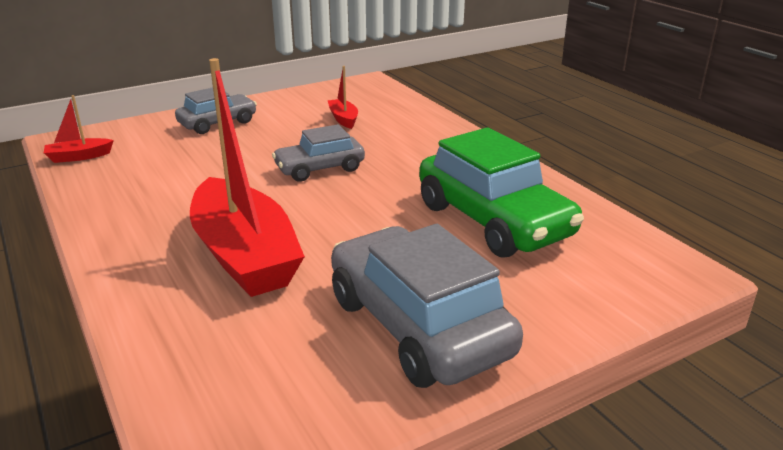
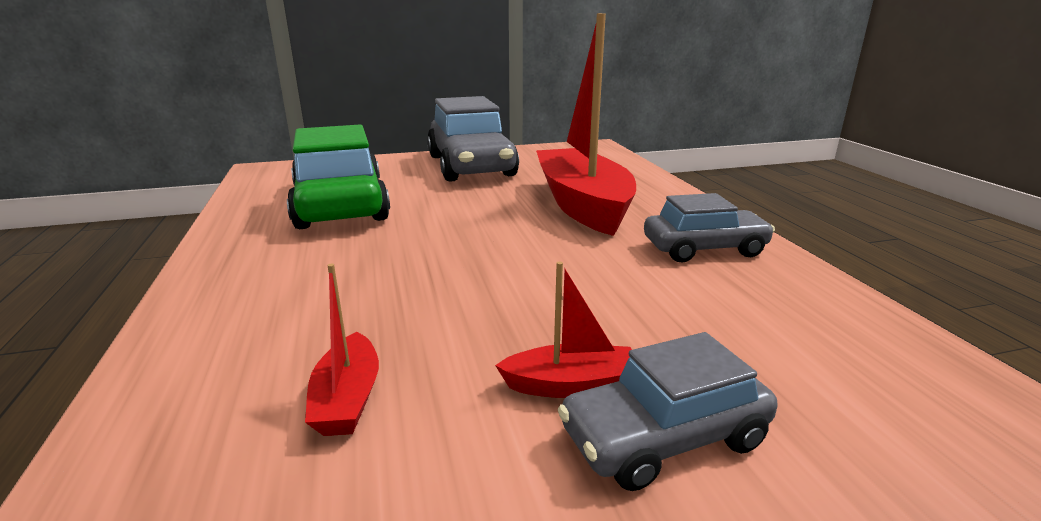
camera: 165 degrees left, 5 degrees down
red boat [44,95,114,163] -> red boat moved to [495,261,632,398]
grey car [272,124,365,182] -> grey car moved to [644,193,775,263]

